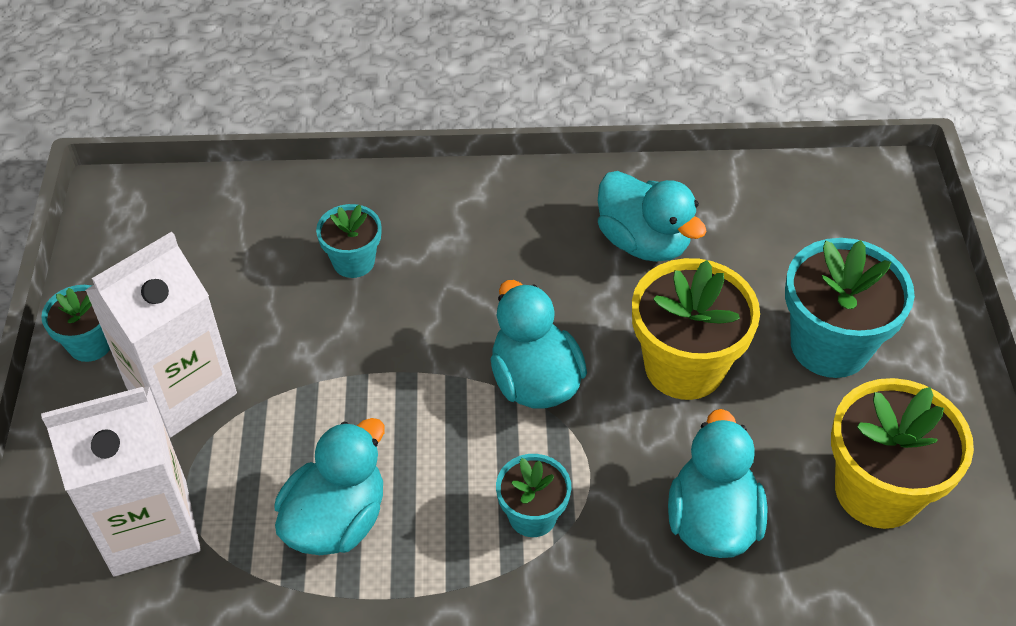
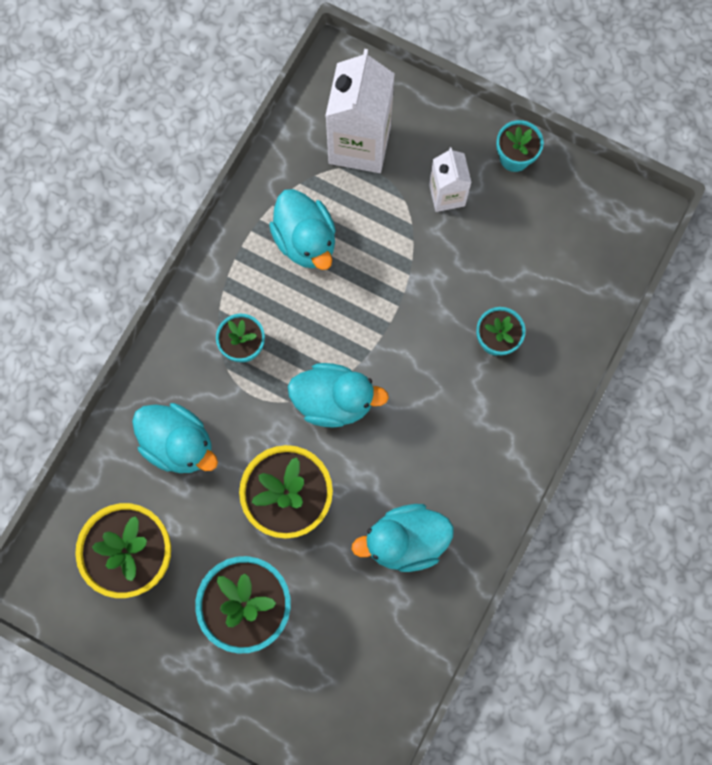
camera: 120 degrees right, 25 degrees up
white carton [85,232,237,438] -> white carton [429,147,472,212], size x0.56

